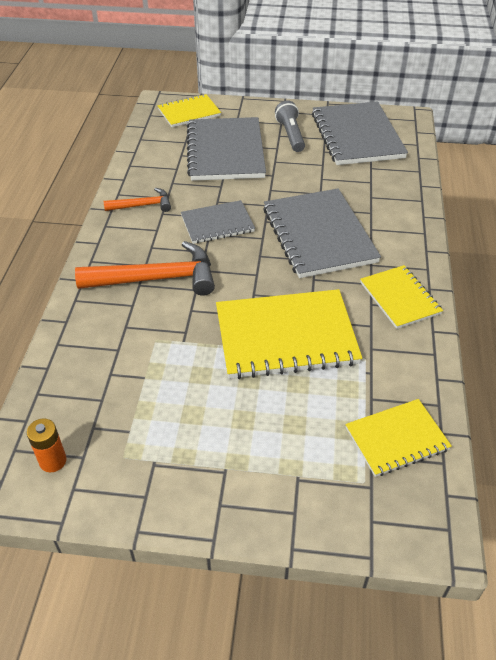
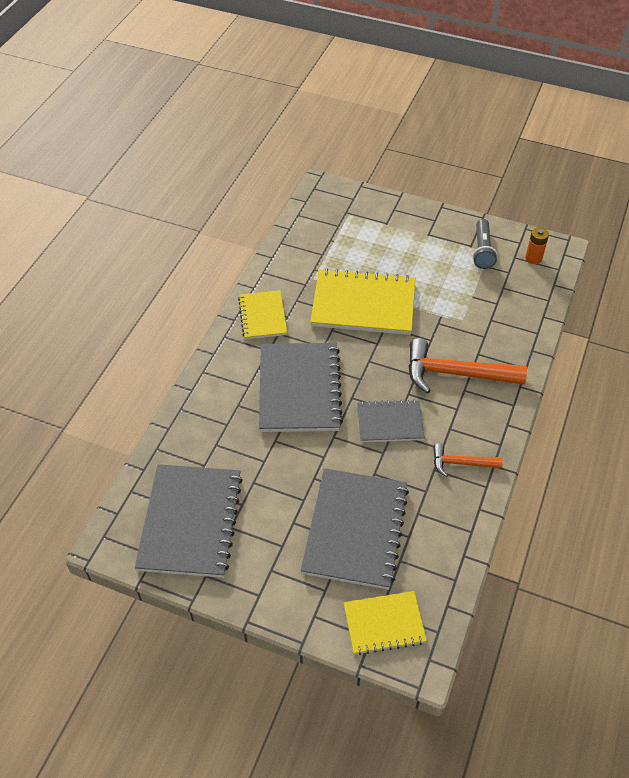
camera: 165 degrees left, 5 degrees up
grey flashlight [275,101,305,152] -> grey flashlight moved to [473,219,498,269]
yellow notebook [345,399,452,477] -> none

